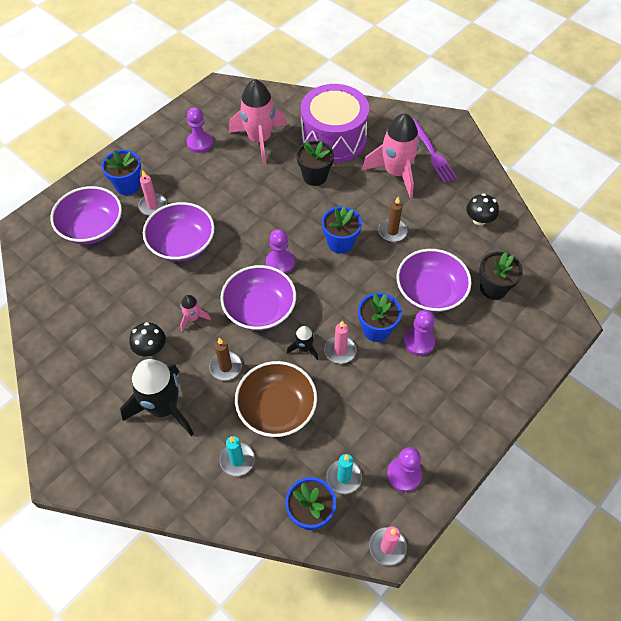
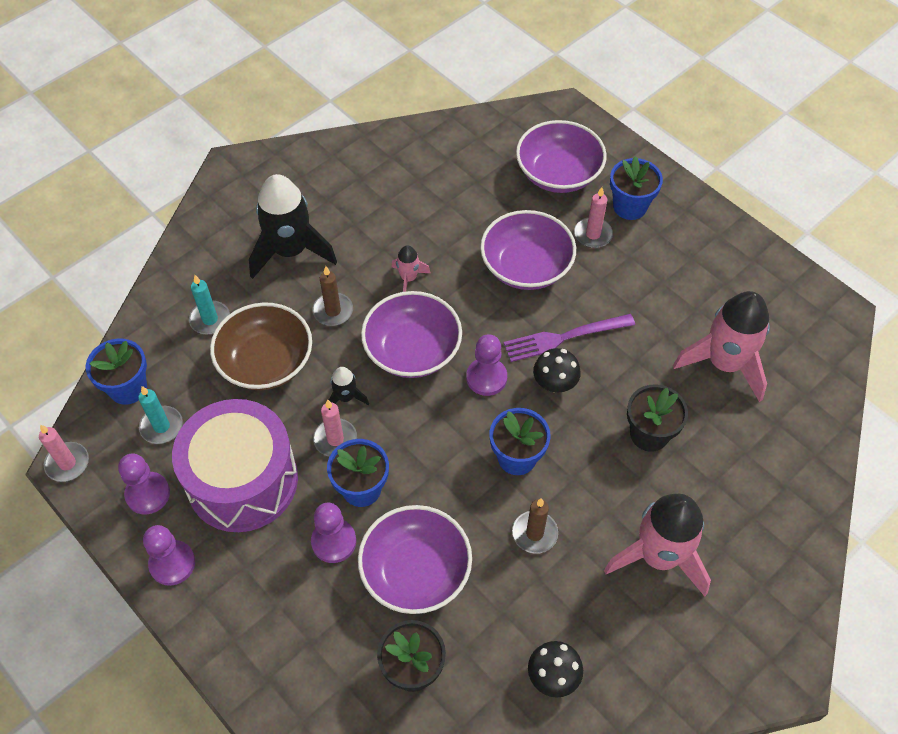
camera: 95 degrees right, 0 degrees up
black mushroom [129,322,166,356] -> black mushroom moved to [533,348,581,392]
purple pawn [186,107,213,153] -> purple pawn moved to [143,525,195,586]
purple drum [301,84,369,163] -> purple drum moved to [172,399,298,532]
purple fork [413,119,458,183] -> purple fork moved to [504,314,635,362]

